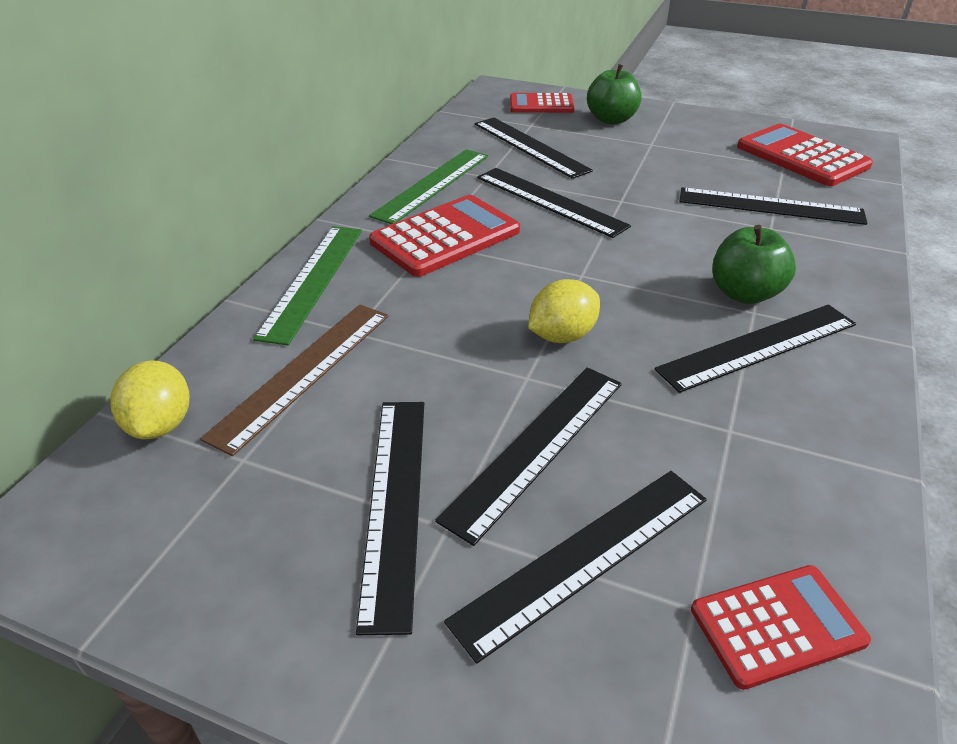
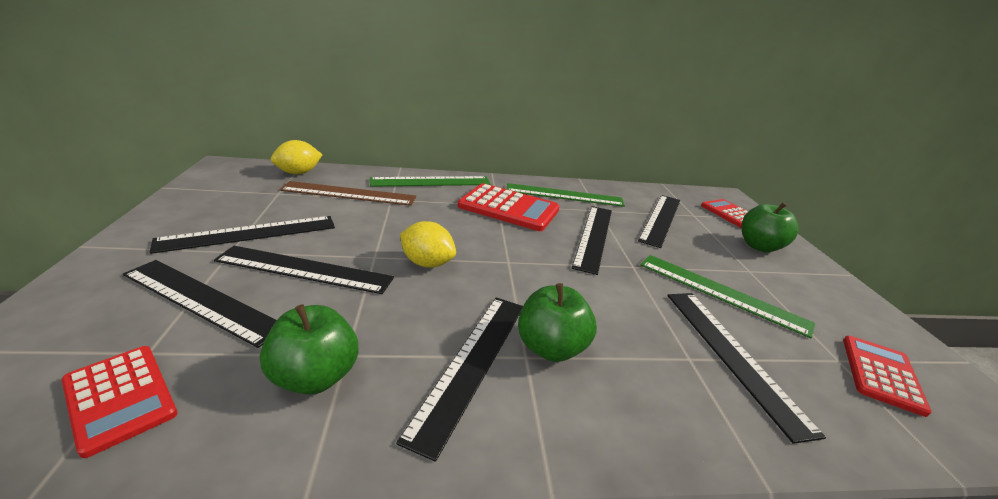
camera: 60 degrees right, 10 degrees down
black ruler [655,305,856,393] -> black ruler turned 75 degrees clockwise [396,298,523,462]
red calculator [737,124,873,186] -> red calculator [843,336,932,417], size x0.64
none -> green apple [260,304,358,395]
none -> green ruler [640,255,815,338]

